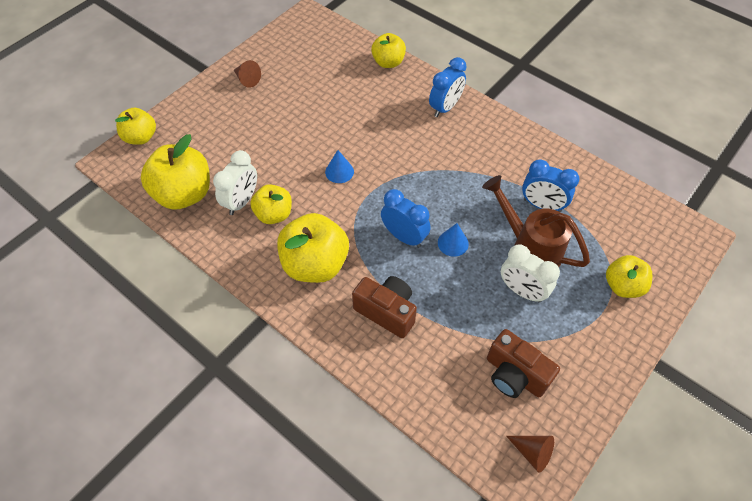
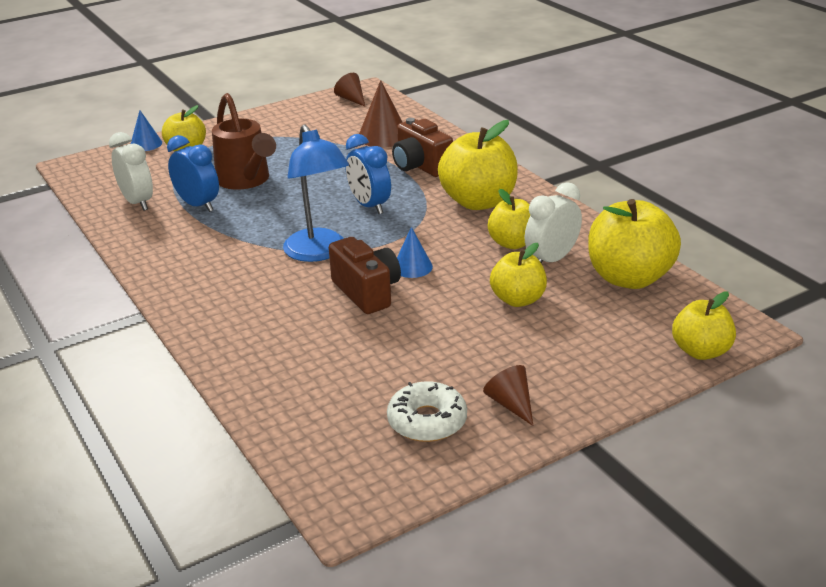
camera: 160 degrees left, 25 degrees down
yellow apple [371,33,406,68] -> yellow apple moved to [490,243,547,307]
blue clock [429,57,467,117] -> none
blue cone [438,223,469,257] -> blue cone moved to [131,111,162,151]
brown camera [487,329,560,398] -> brown camera moved to [329,237,401,314]
white clock [501,244,560,303] -> white clock moved to [109,132,153,211]
none -> blue lamp [283,125,349,262]
none -> brown cone [359,80,402,147]
none -> white donut [387,381,467,442]

